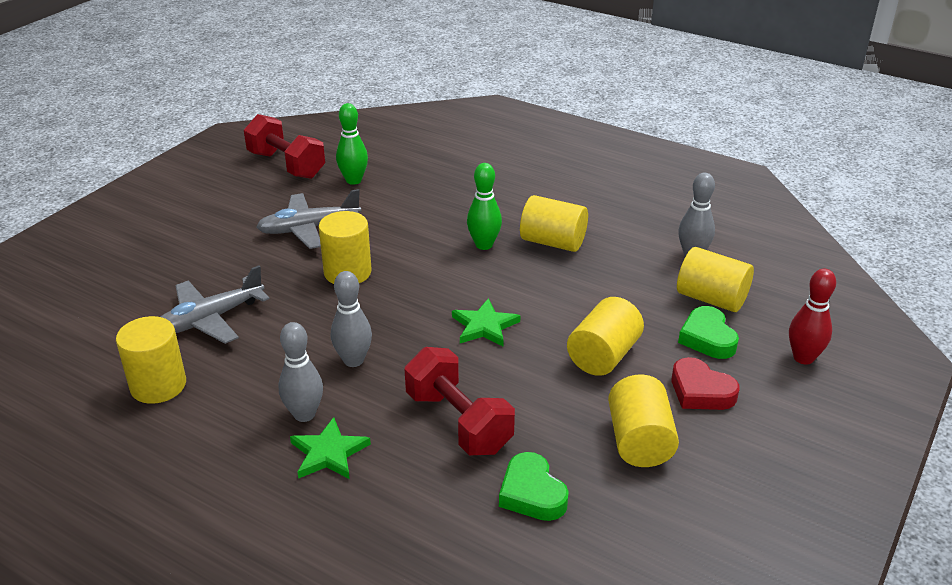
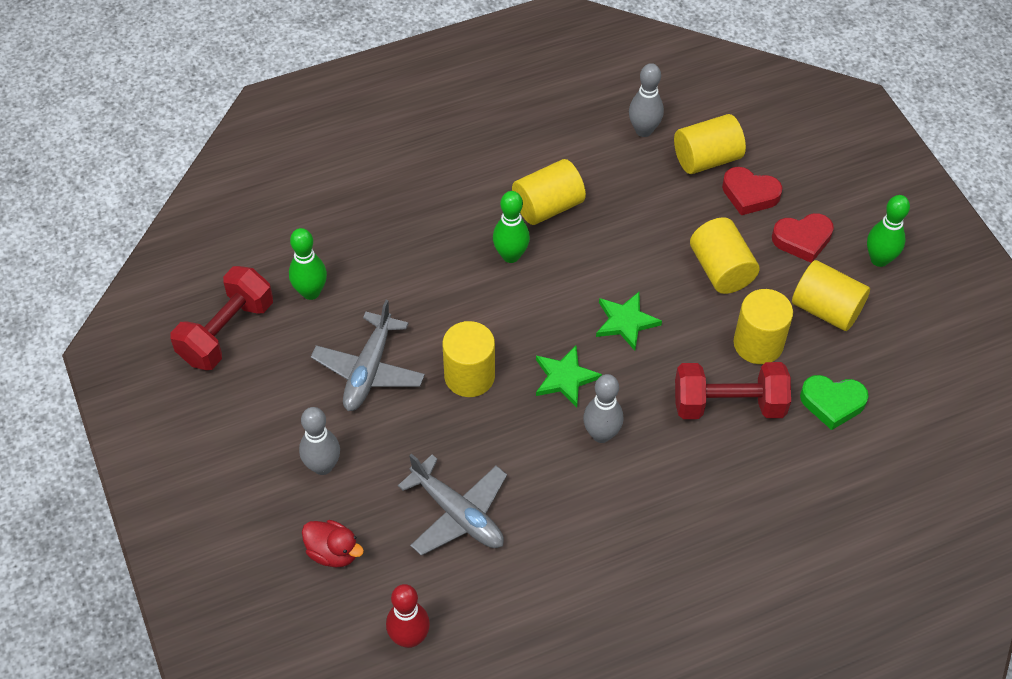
camera: 55 degrees left, 20 degrees up
yellow cylinder [116,316,186,404] -> yellow cylinder moved to [733,289,793,364]
grey plane [160,266,270,344] -> grey plane turned 45 degrees counterclockwise [398,454,507,556]
red dumbbell [244,114,325,179] -> red dumbbell turned 45 degrees counterclockwise [170,266,273,370]
grey bowling pin [279,322,323,422] -> grey bowling pin moved to [299,407,340,475]
green star [290,417,371,479] -> green star moved to [536,346,602,408]
green heart [678,306,739,359] -> red heart [722,167,782,215]
red bowling pin [789,268,836,365] -> red bowling pin moved to [386,584,430,648]
none -> red duck [302,520,364,567]
none -> green bowling pin [867,195,910,267]

